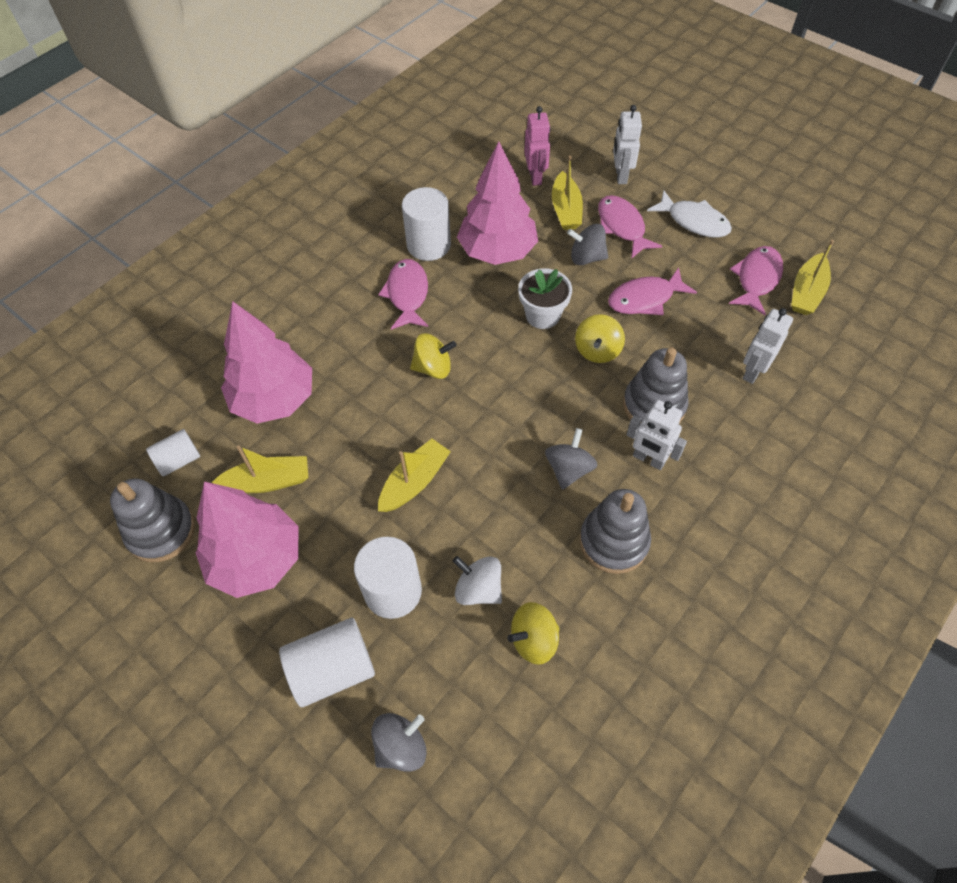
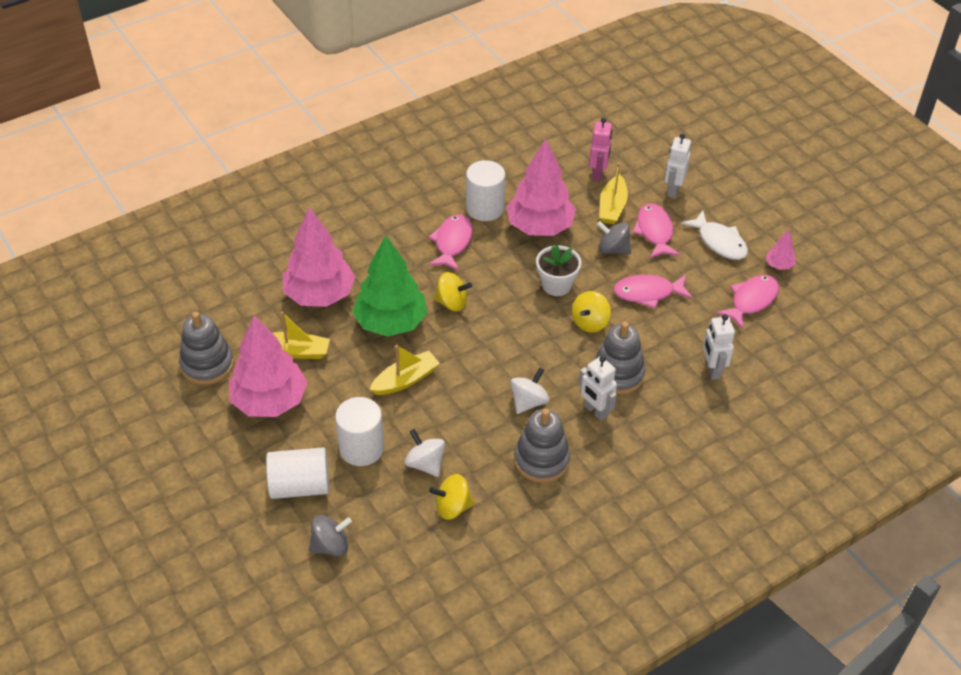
camera: 15 degrees right, 10 degrees down
white cylinder [146,429,200,477] -> none
grey spinning top [545,428,598,490] -> white spinning top [510,368,549,414]
white robot [742,308,793,384] -> white robot turned 60 degrees counterclockwise [703,314,735,380]
yellow boat [791,240,834,315] -> none
none -> green tree [352,235,427,337]
none -> pink tree [766,230,796,270]

